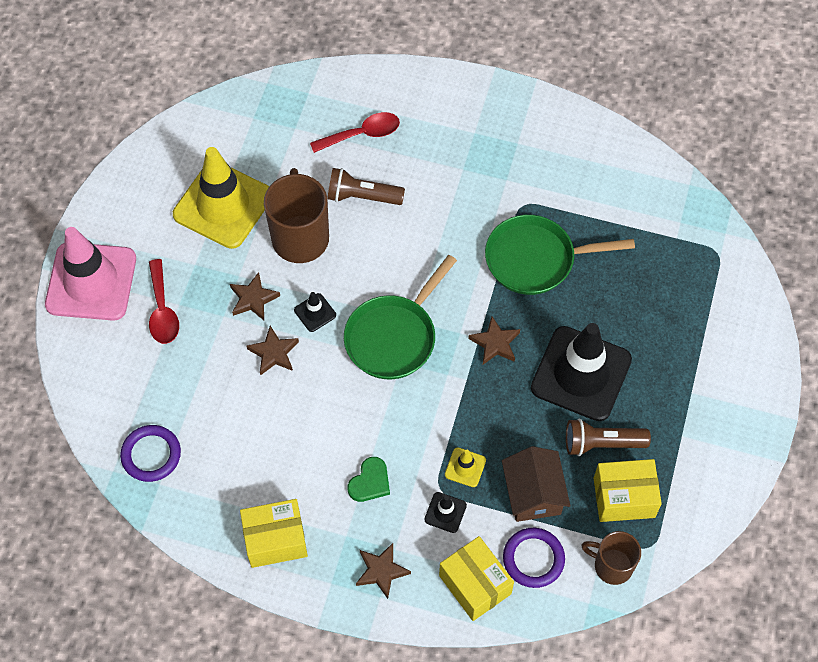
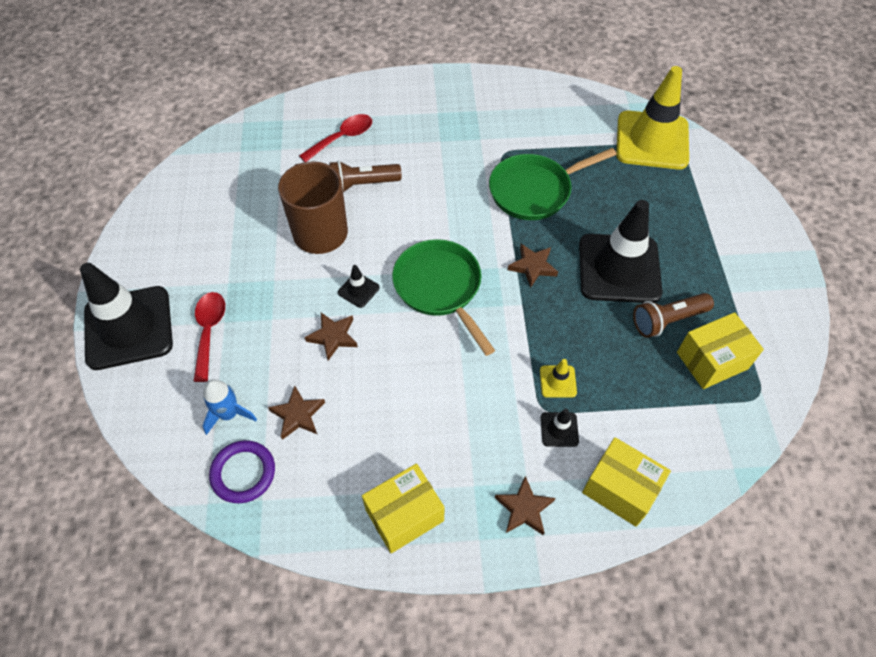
camera: 20 degrees left, 5 degrees down
pink traffic cone [45,227,136,321] -> black traffic cone [80,263,173,370]
red spoon [149,259,179,344] -> red spoon turned 150 degrees counterclockwise [194,292,225,382]
yellow traffic cone [173,147,269,249] -> yellow traffic cone moved to [616,66,689,170]
brown star [230,272,280,320] -> brown star moved to [268,386,325,440]
green pan [344,255,457,379] -> green pan turned 135 degrees clockwise [392,239,495,356]
green heart [348,457,390,502] -> none
brown house [502,446,570,522] -> none
purple ring [503,528,565,588] -> none
brown mug [581,531,641,585] -> none
none -> blue rocket [203,379,257,435]

